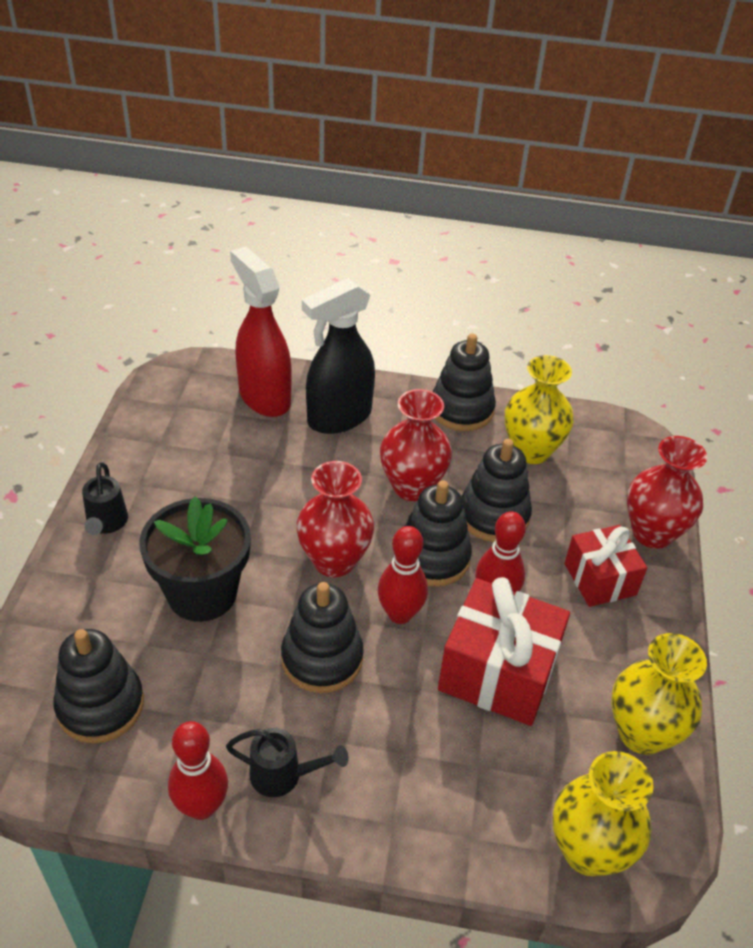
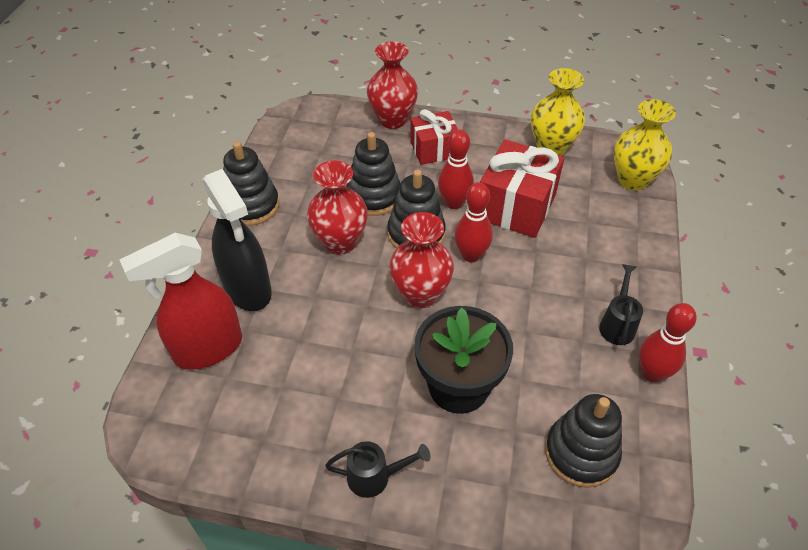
camera: 85 degrees left, 5 degrees up
black stacking toy [281,582,364,693] -> none
yellow vase [505,355,574,464] -> none

